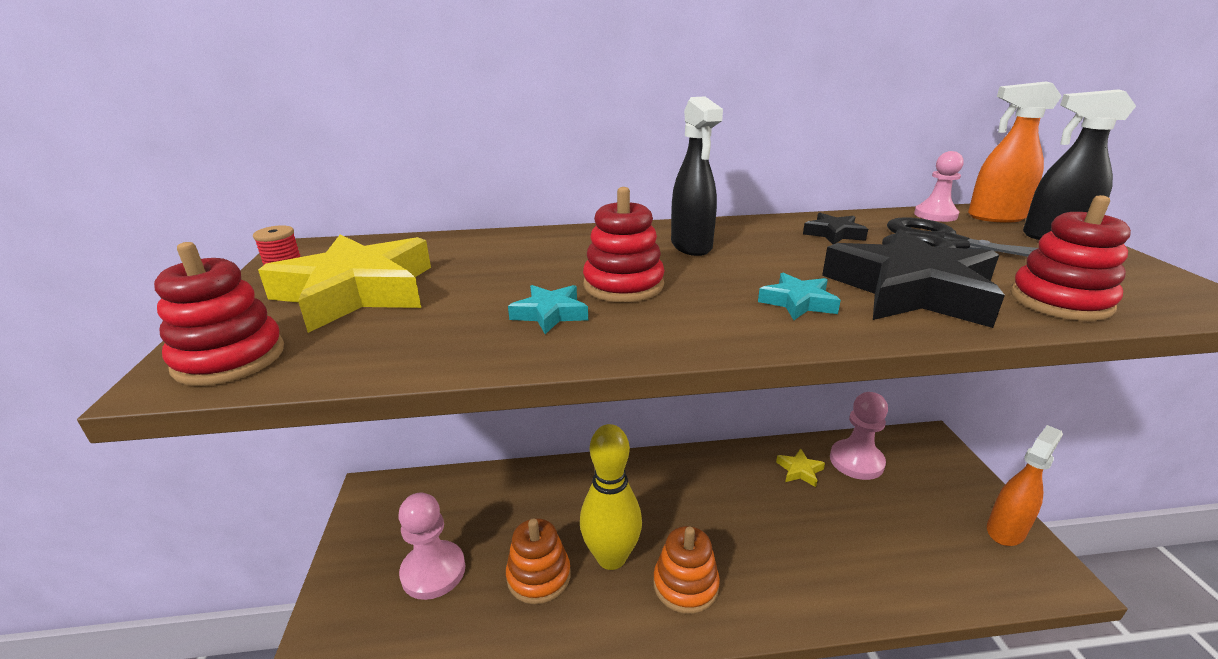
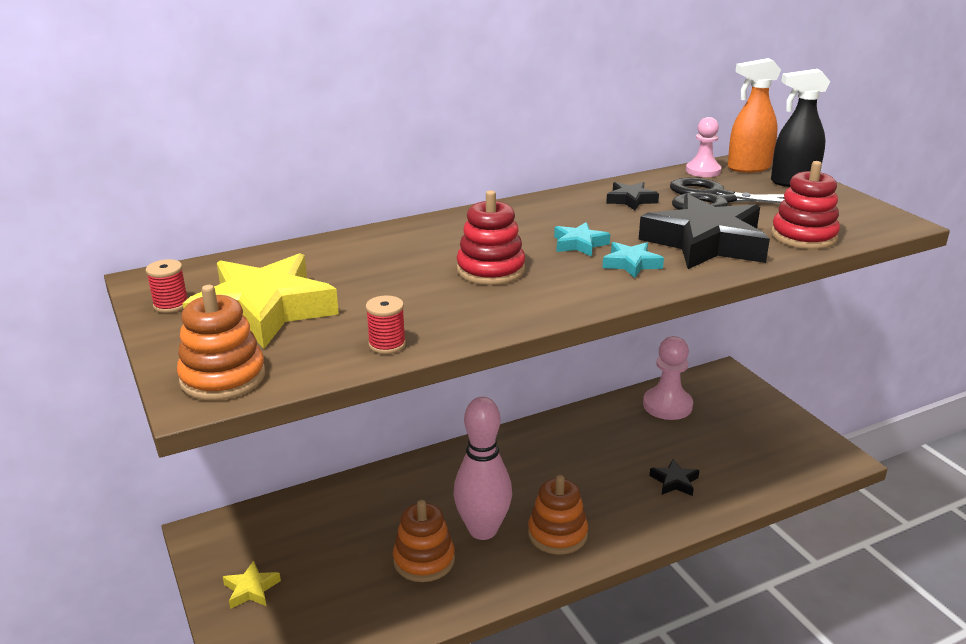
camera: 20 degrees left, 0 degrees up
red stacking toy [154,242,284,386] -> orange stacking toy [177,285,265,401]
pink pawn [398,492,465,600] -> none
turquoise star [508,285,588,334] -> turquoise star moved to [554,222,610,257]
yellow bowling pin [580,424,642,570] -> pink bowling pin [453,397,512,540]
black spray bottle [671,96,723,256] -> none
yellow star [776,448,825,487] -> yellow star moved to [223,560,281,609]
orange spray bottle [987,425,1063,546] -> none
none -> red spool [366,295,406,354]
none -> black star [650,459,699,496]

